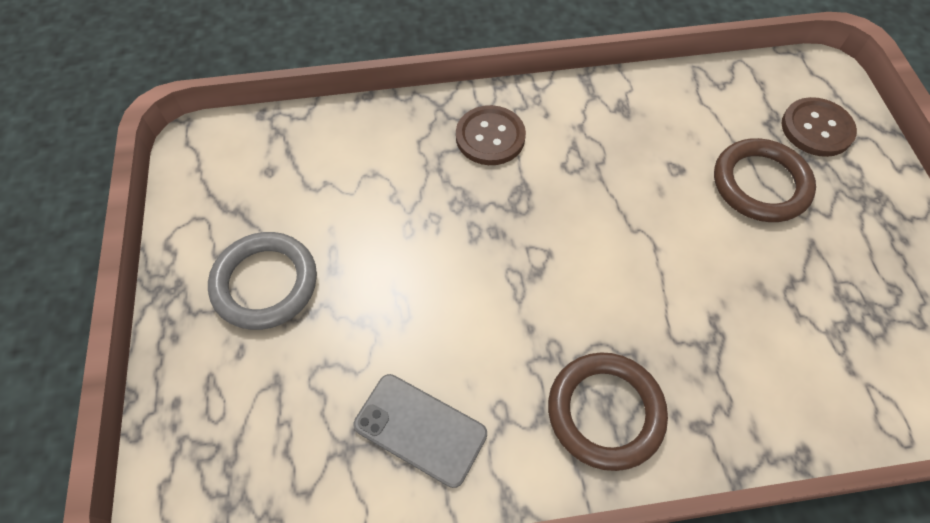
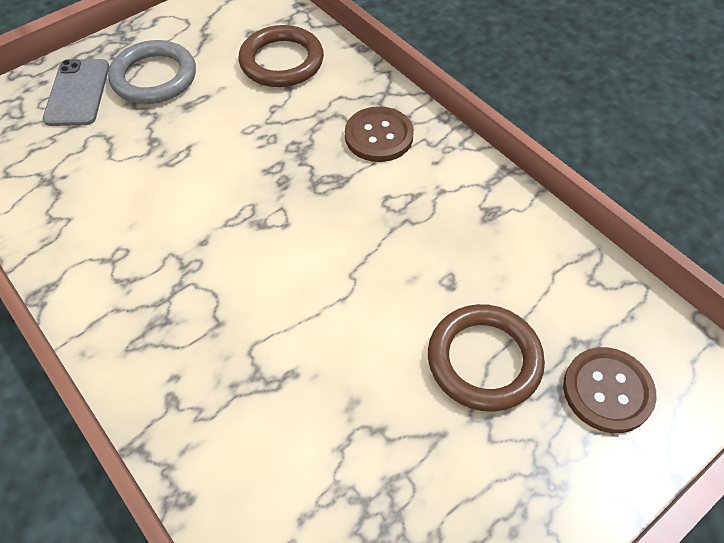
camera: 60 degrees right, 5 degrees down
grey phone [354,374,487,488] -> grey phone moved to [43,59,109,126]
brown ring [548,352,668,471] -> brown ring moved to [239,25,324,87]

